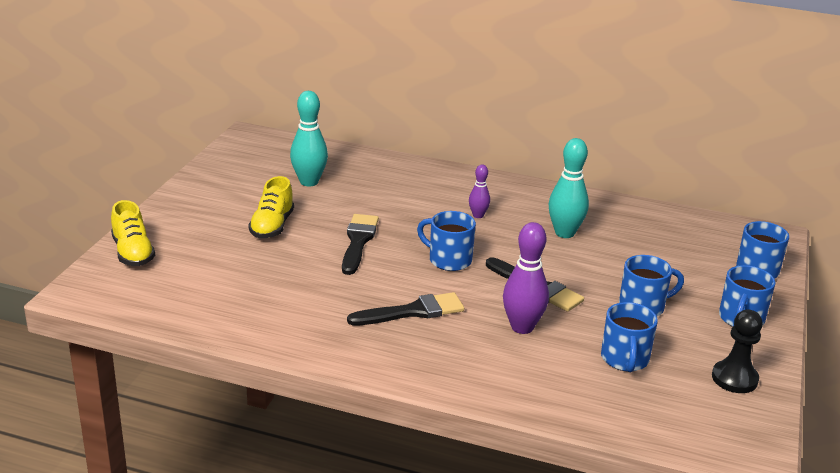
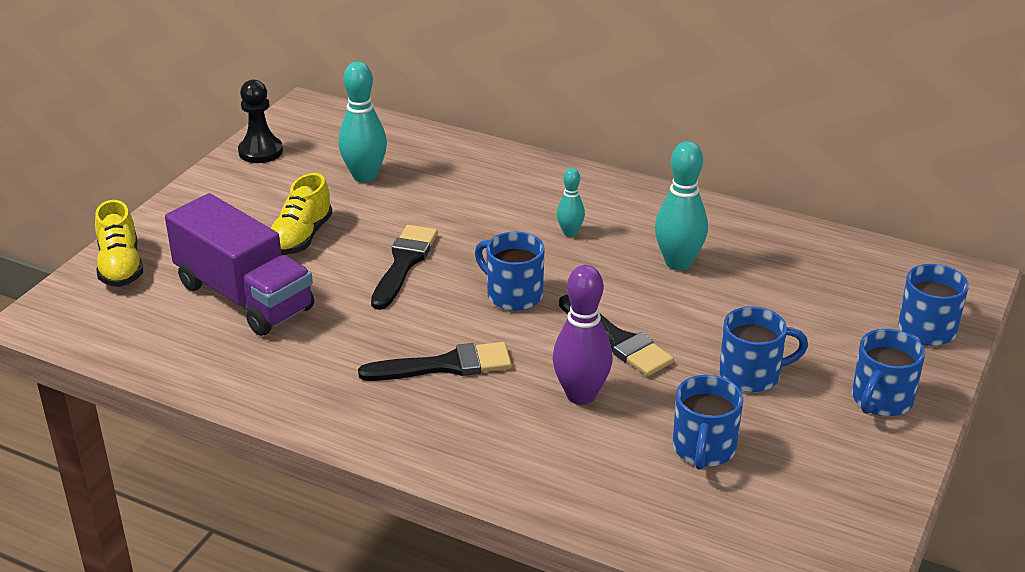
camera: 10 degrees right, 5 degrees up
purple bowling pin [469,165,490,218] -> turquoise bowling pin [557,168,585,237]
black pawn [712,310,763,393] -> black pawn moved to [238,79,283,163]
none -> purple truck [165,193,314,336]

